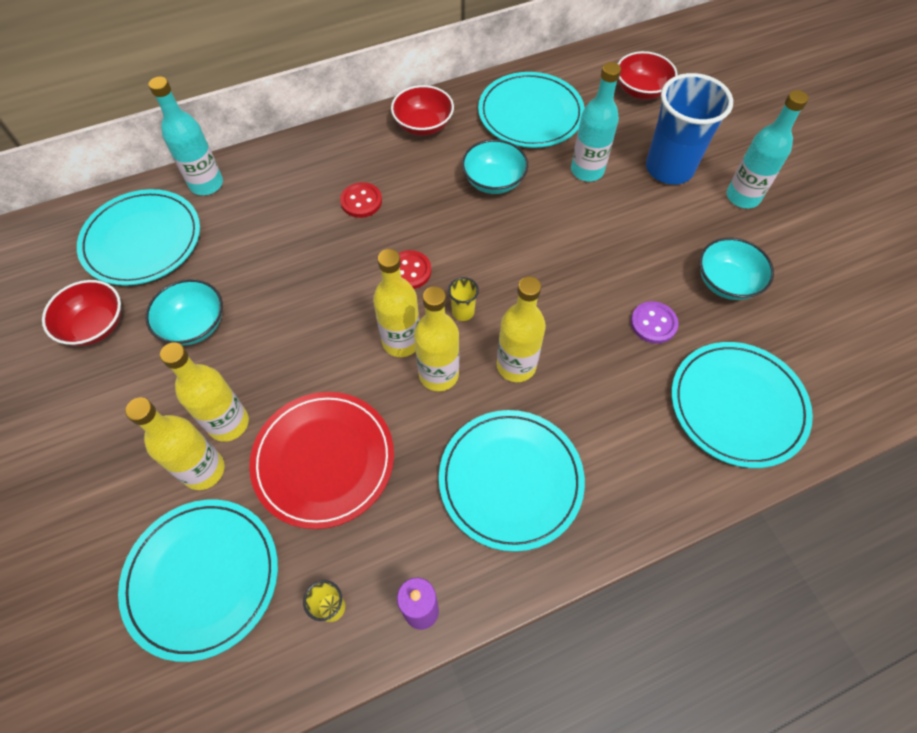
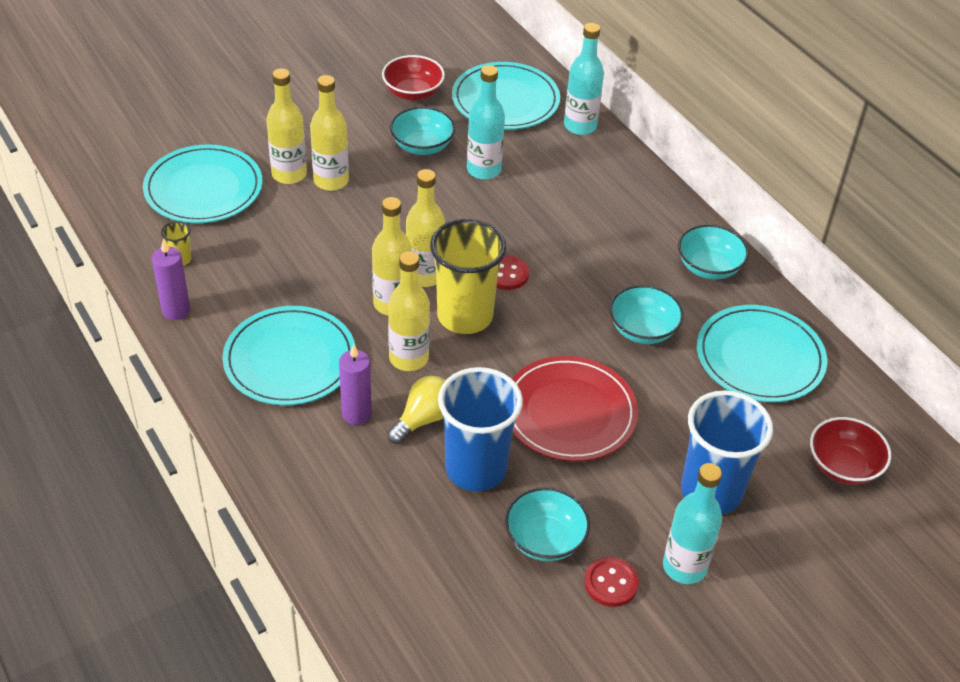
camera: 80 degrees right, 15 degrees down
red plate [249,392,394,529] -> red plate moved to [512,356,638,462]
red button [340,182,382,218] -> red button moved to [584,557,639,607]
red bowl [391,85,454,136] -> turquoise bowl [678,224,749,279]
yellow cup [448,277,479,321] -> yellow cup [430,219,506,334], size x2.46
turquoise bottle [571,62,621,181] -> turquoise bottle moved to [467,65,505,180]
purple button [631,301,679,344] -> blue cup [438,367,523,491]
turquoise plate [672,342,813,468] -> none
none -> purple candle [339,344,372,425]
none -> yellow light bulb [387,376,446,444]

